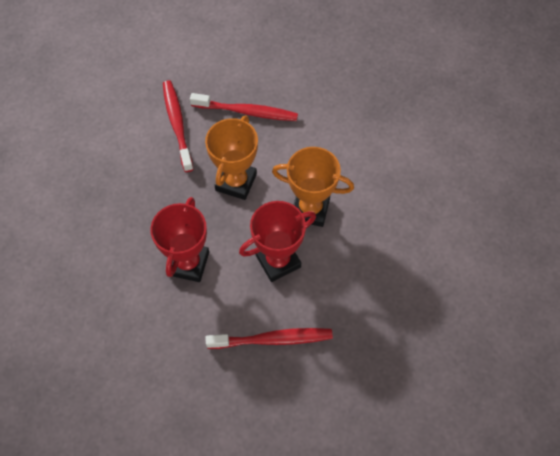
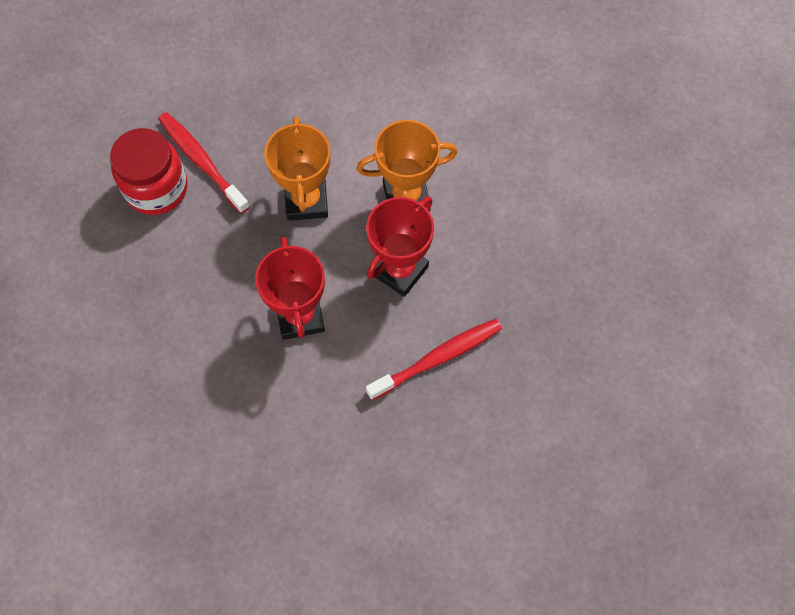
camera: 25 degrees left, 5 degrees up
red toothbrush [190,93,298,121] -> none
none -> red jar [110,128,188,215]

